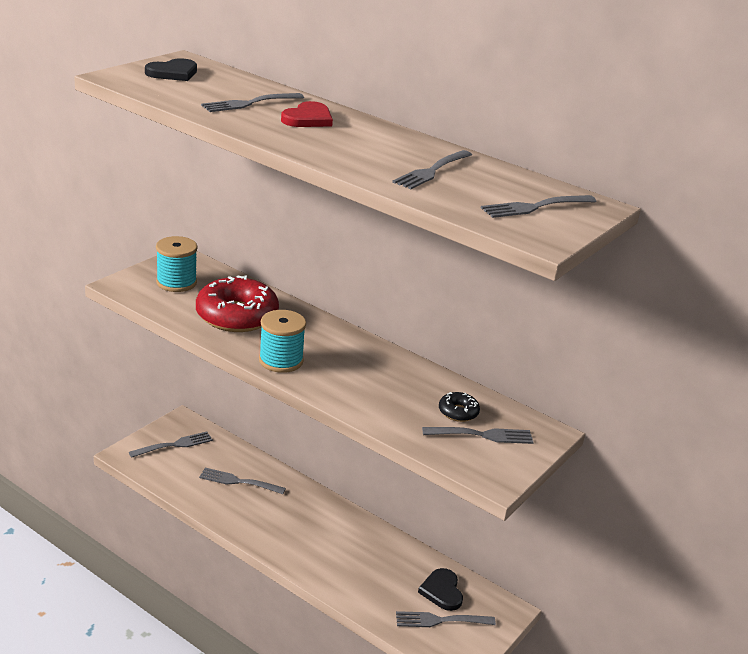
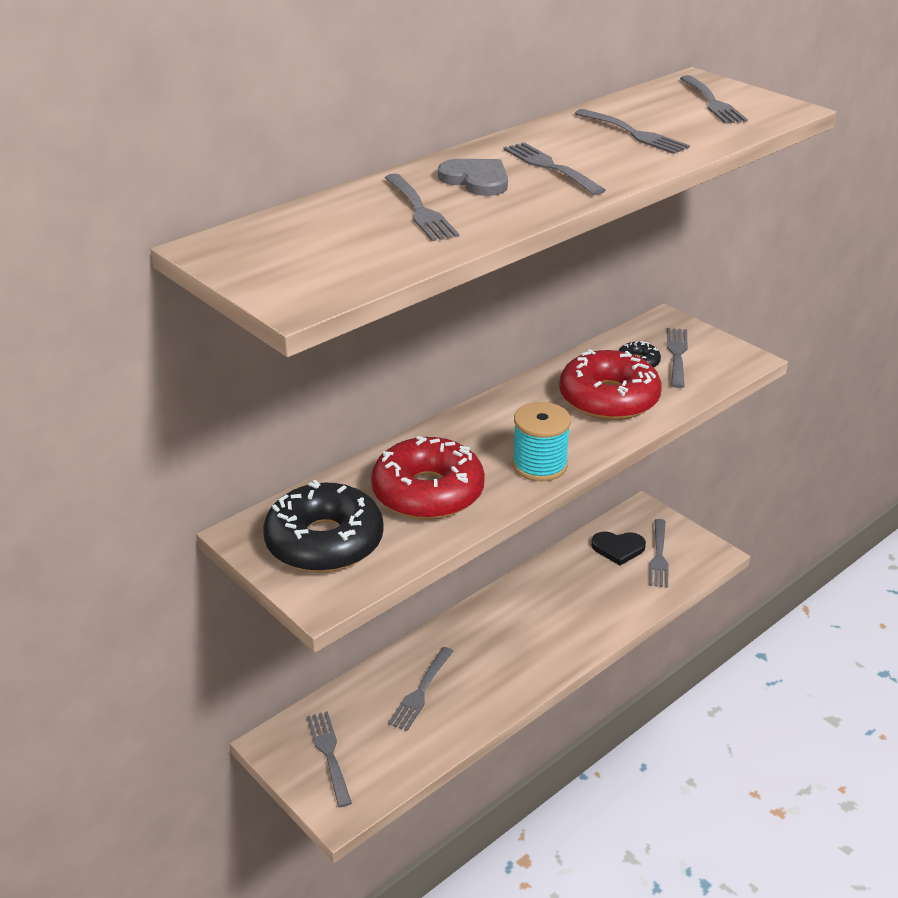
camera: 75 degrees left, 5 degrees up
black heart [145,58,197,81] -> none
turquoise spool [156,236,198,292] -> black donut [263,480,384,572]
red heart [281,101,333,127] -> grey heart [438,159,508,196]
none -> grey fork [503,142,606,195]
none -> red donut [559,349,662,420]

